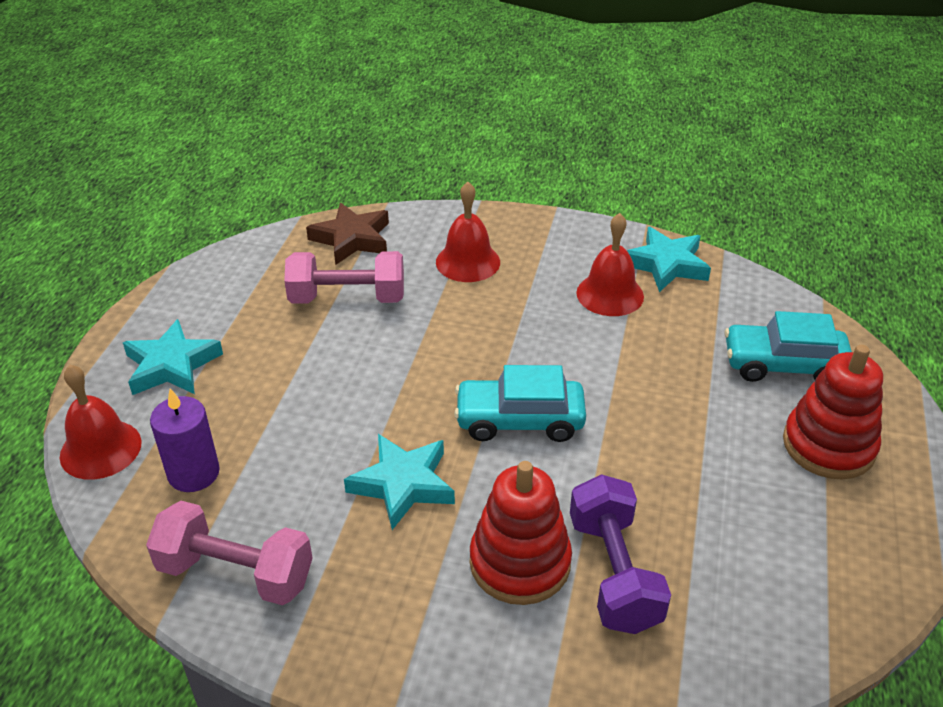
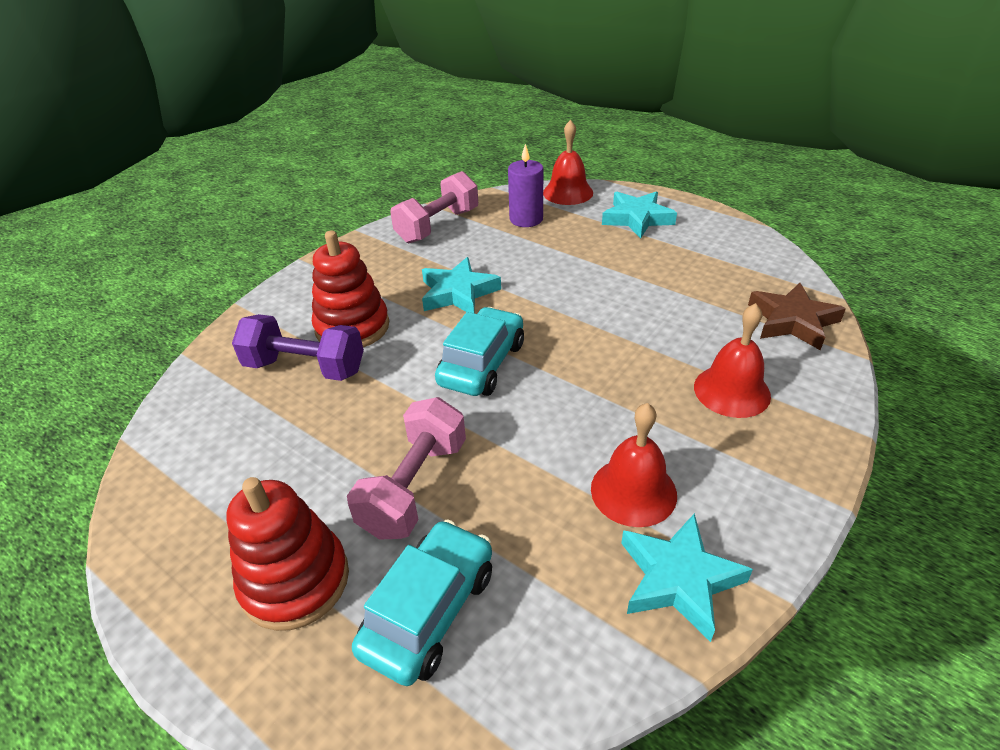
camera: 115 degrees right, 0 degrees up
pink dumbbell [284,251,404,304] -> pink dumbbell moved to [347,397,466,540]

